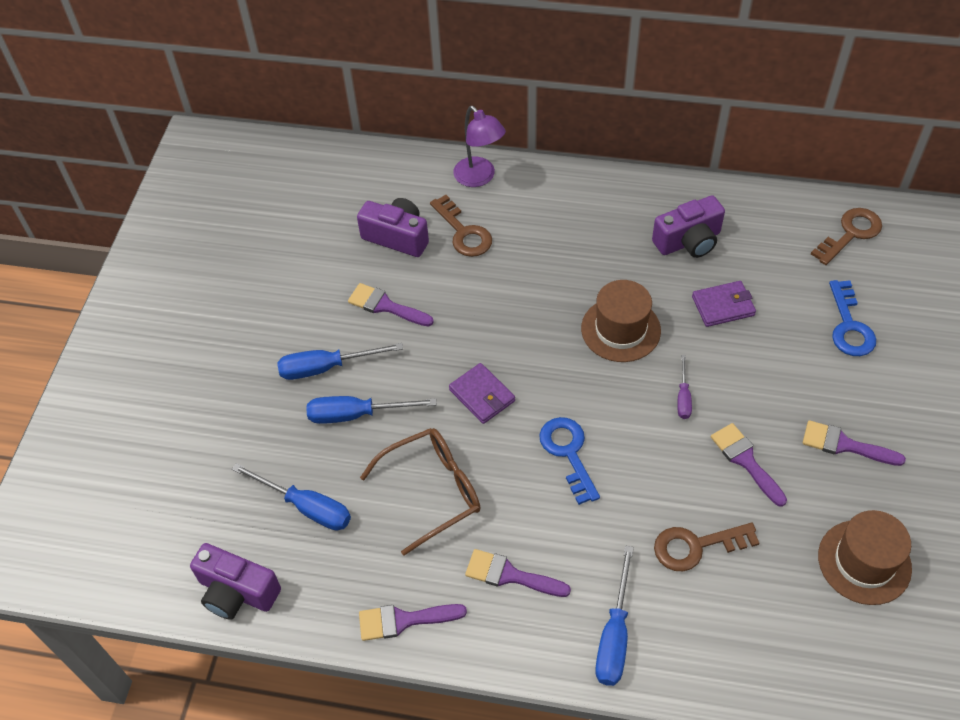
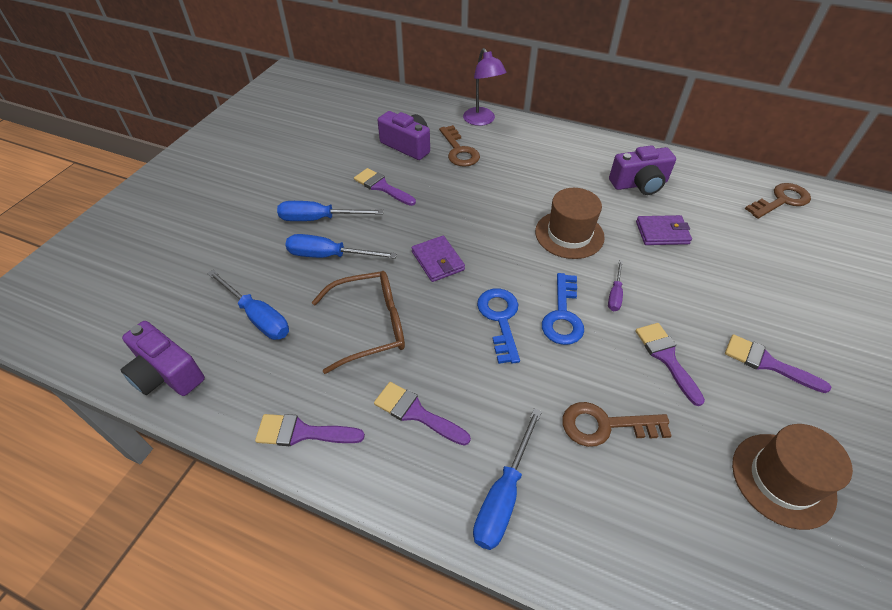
camera: 10 degrees right, 5 degrees down
blue key [829,280,876,356] -> blue key moved to [542,273,584,345]

